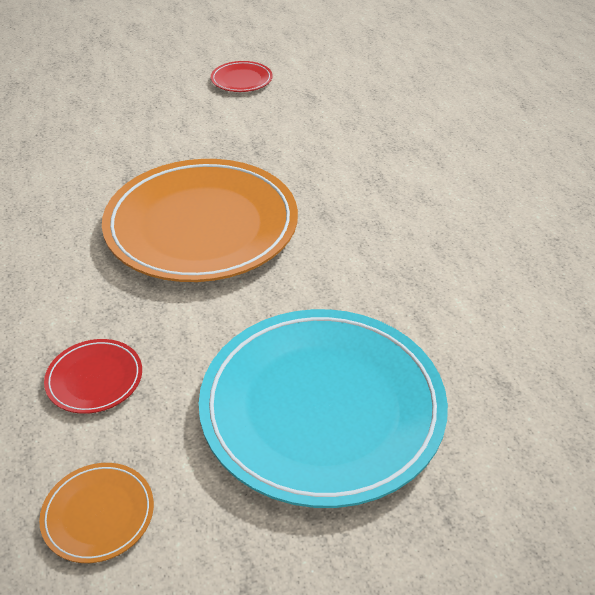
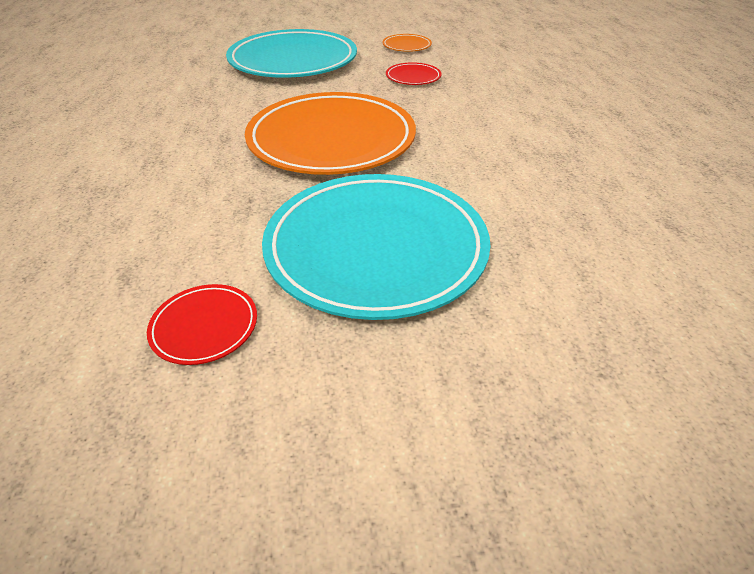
camera: 170 degrees left, 0 degrees up
none -> turquoise plate [262,174,491,320]

